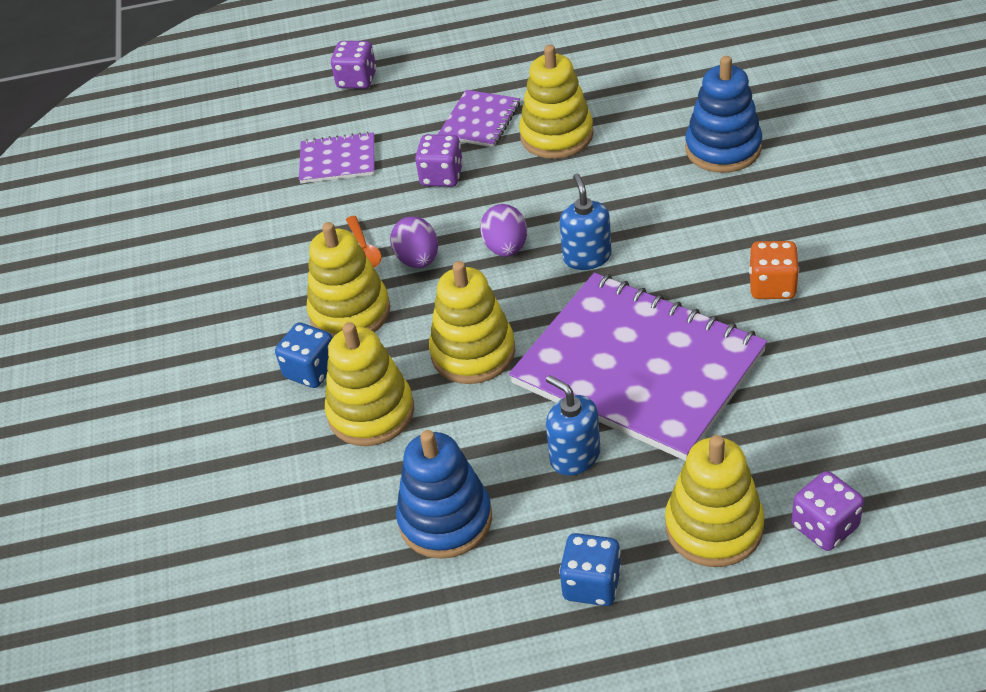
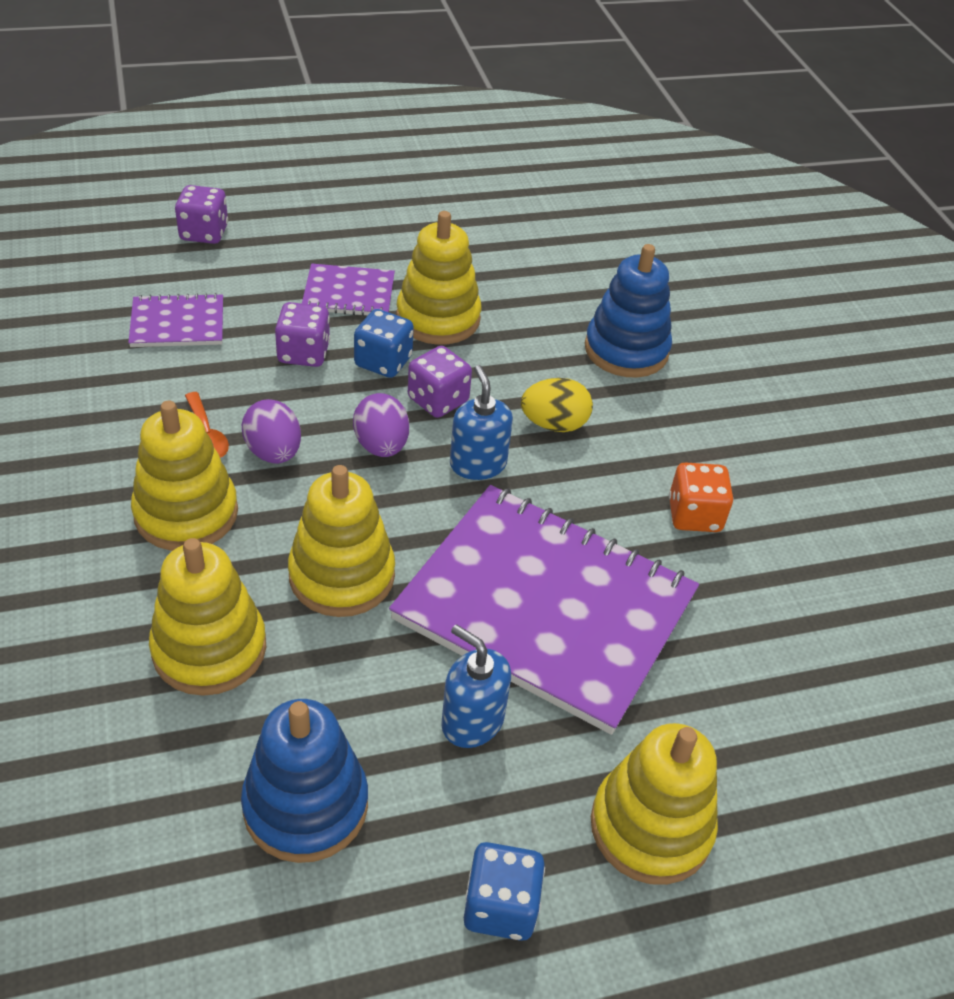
camera: 15 degrees left, 0 degrees up
blue dice [275,323,333,388] -> blue dice moved to [354,309,414,378]
purple notebook [438,90,520,148] -> purple notebook turned 75 degrees clockwise [302,263,395,316]
purple dice [791,471,864,551] -> purple dice moved to [408,346,472,418]
none -> yellow egg [521,378,593,432]

